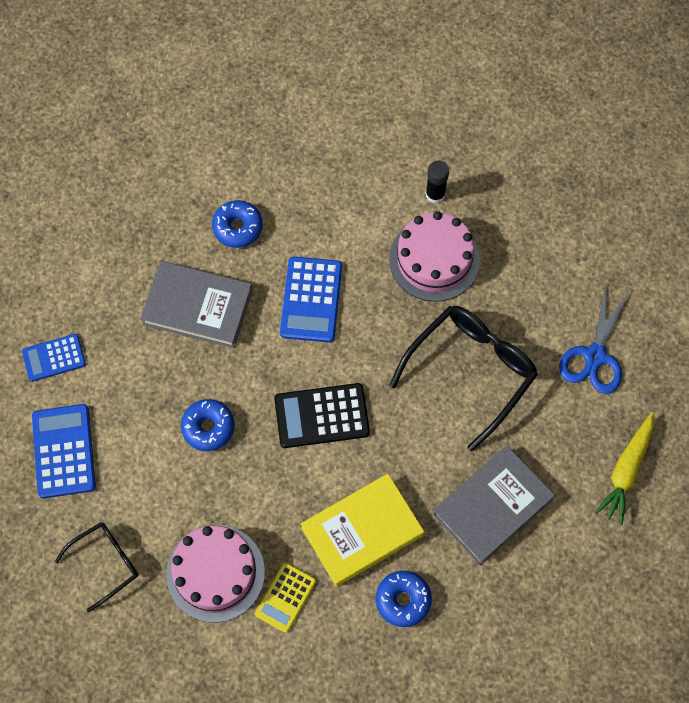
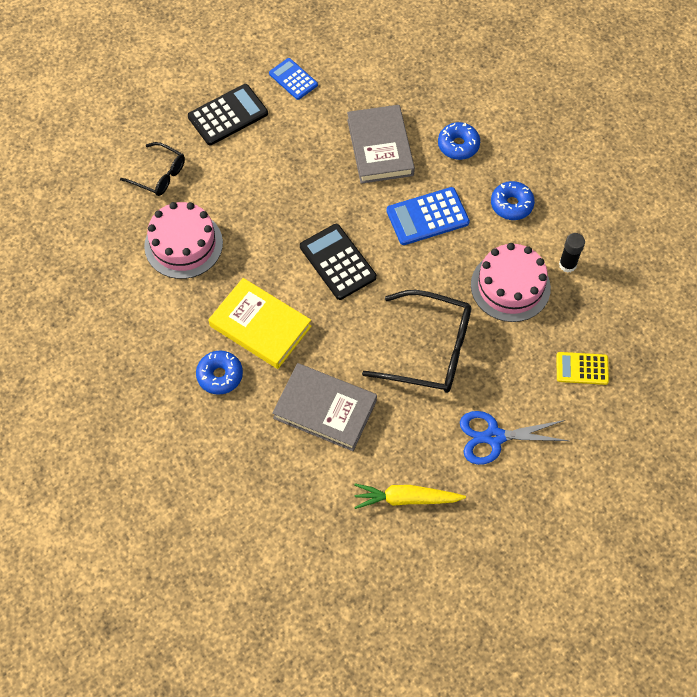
camera: 65 degrees right, 5 degrees down
blue calculator [32,404,96,498] -> black calculator [188,84,268,145]
blue donut [181,399,235,451] -> blue donut moved to [491,181,535,220]
yellow calculator [255,562,316,633] -> yellow calculator moved to [556,352,609,385]

